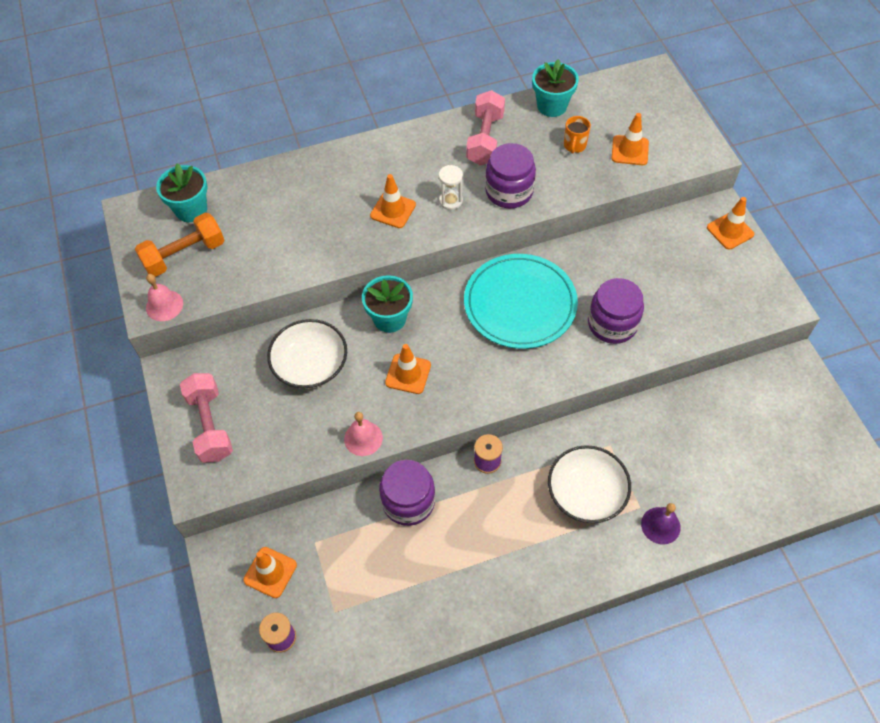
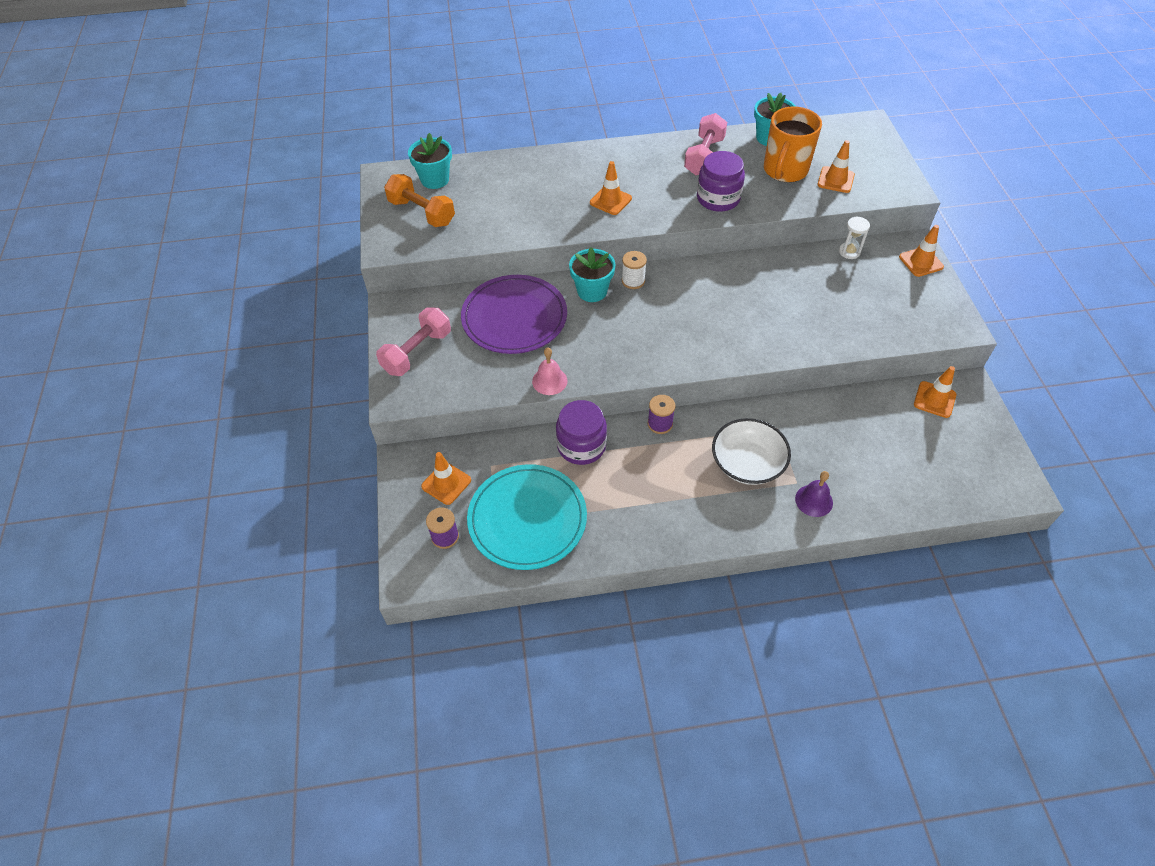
camera: 10 degrees right, 5 degrees down
orange dumbbell [135,213,224,277] -> orange dumbbell turned 60 degrees clockwise [384,174,455,227]
pink bell [146,274,183,321] -> none
pink dumbbell [180,373,233,463] -> pink dumbbell turned 45 degrees clockwise [376,307,451,376]
white bowl [267,319,347,389] -> purple plate [461,275,567,354]
orange traffic cone [385,344,431,394] -> orange traffic cone moved to [914,366,956,418]
white hourglass [438,165,463,210] -> white hourglass moved to [839,216,870,259]
turquoise plate [464,254,578,349] -> turquoise plate moved to [467,464,587,570]
orange mug [564,116,591,154] -> orange mug [764,106,822,182], size x2.15
purple jar [588,278,644,344] -> none
none -> white spool [622,251,647,289]

